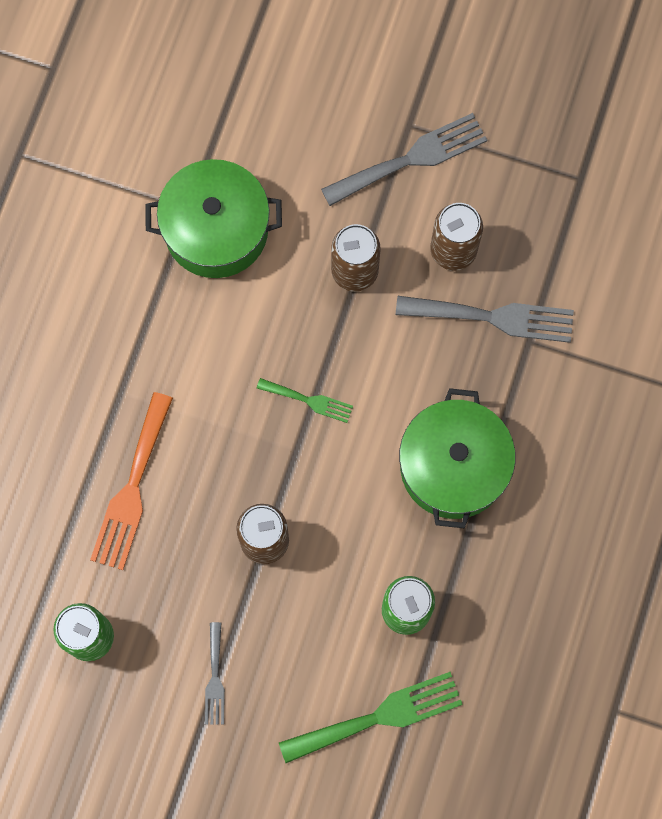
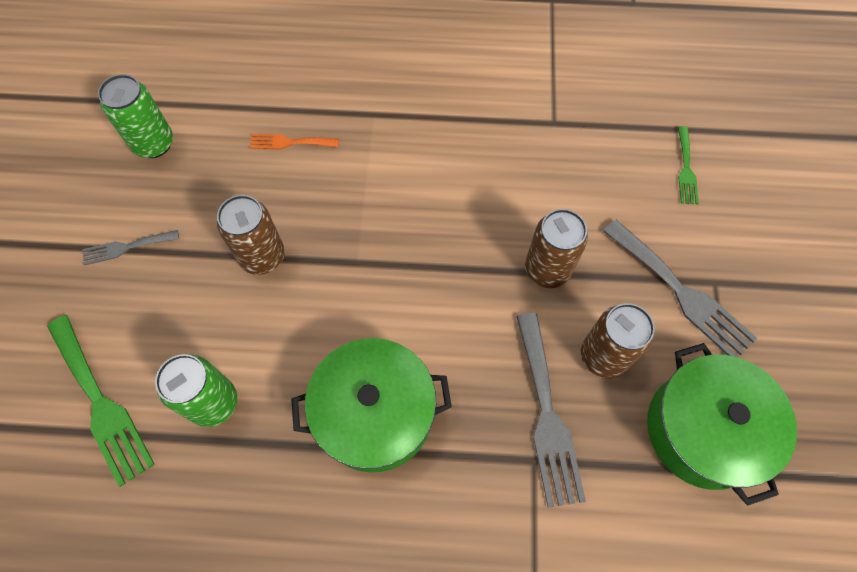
camera: 75 degrees right, 10 degrees down
orange fork [90,392,173,570] -> orange fork [250,134,339,149], size x0.55
green pot [145,159,282,278] -> green pot moved to [647,343,797,506]
green fork [257,378,353,423] -> green fork moved to [678,126,699,204]

